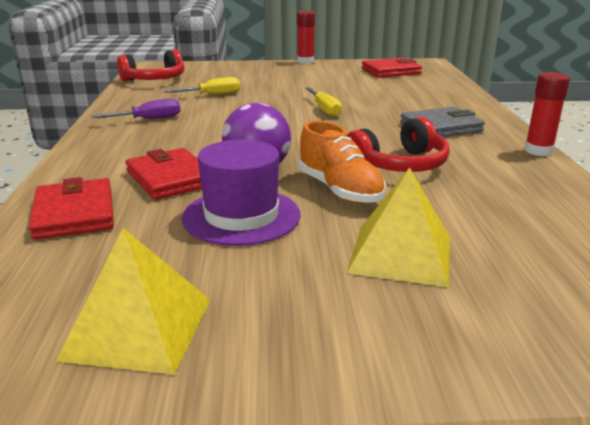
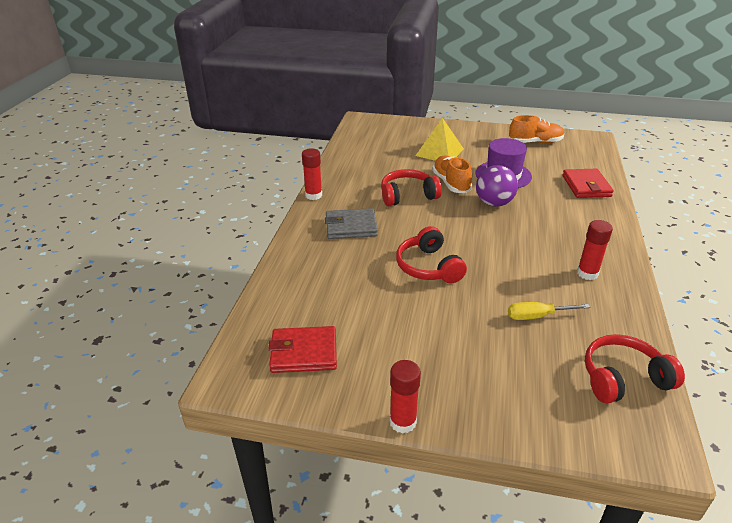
camera: 165 degrees left, 10 degrees up
yellow pyramid [56,228,210,375] -> orange shoe [509,115,564,143]
purple screwdriver [91,99,181,119] -> red glue stick [577,220,613,280]
red wallet [126,148,202,200] -> none
yellow screwdriver [305,87,342,116] -> red headphones [396,226,467,283]

